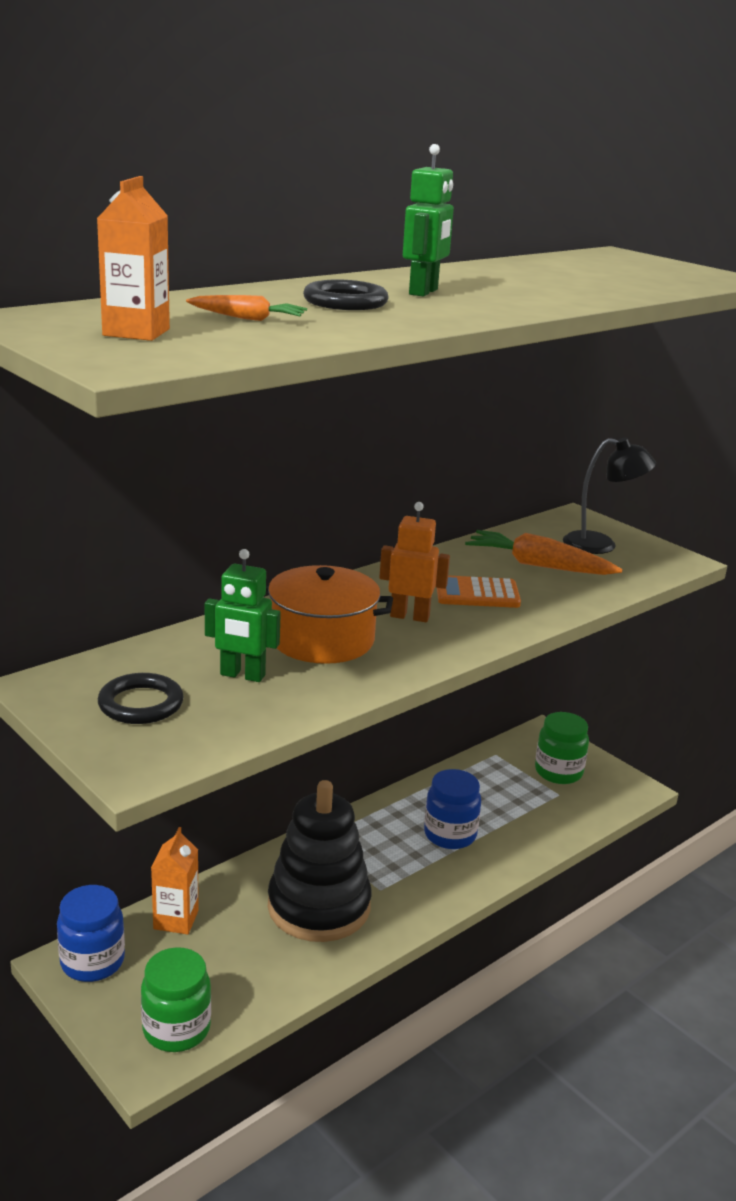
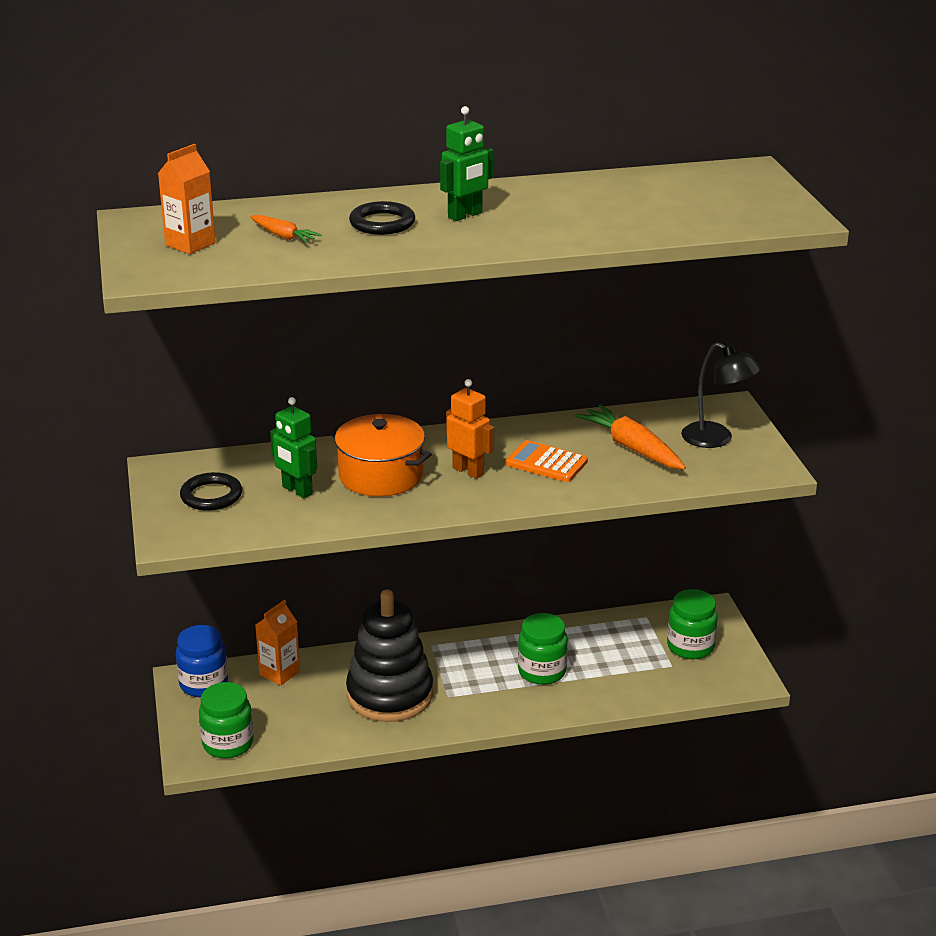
camera: 30 degrees right, 5 degrees up
blue jar [424,769,481,849] -> green jar [518,613,568,685]

